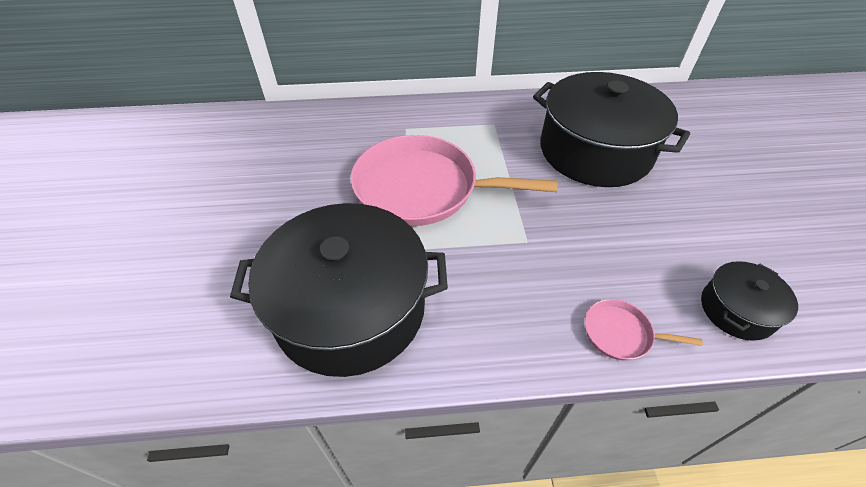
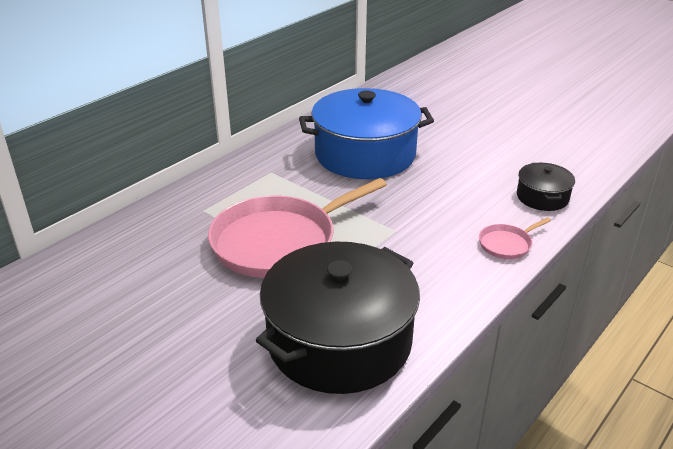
camera: 45 degrees left, 15 degrees down
black pot [533,72,690,187] -> blue pot [299,88,434,179]

